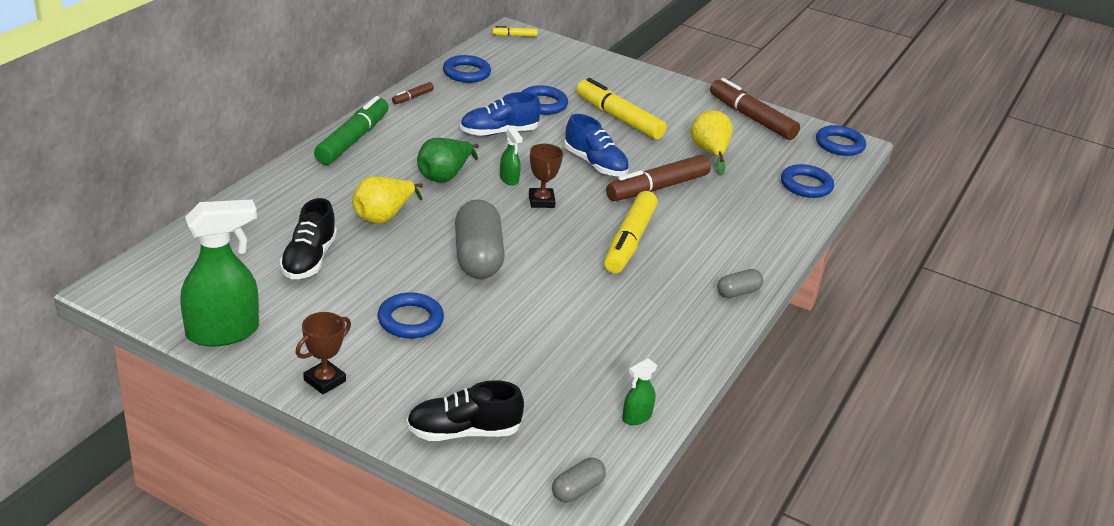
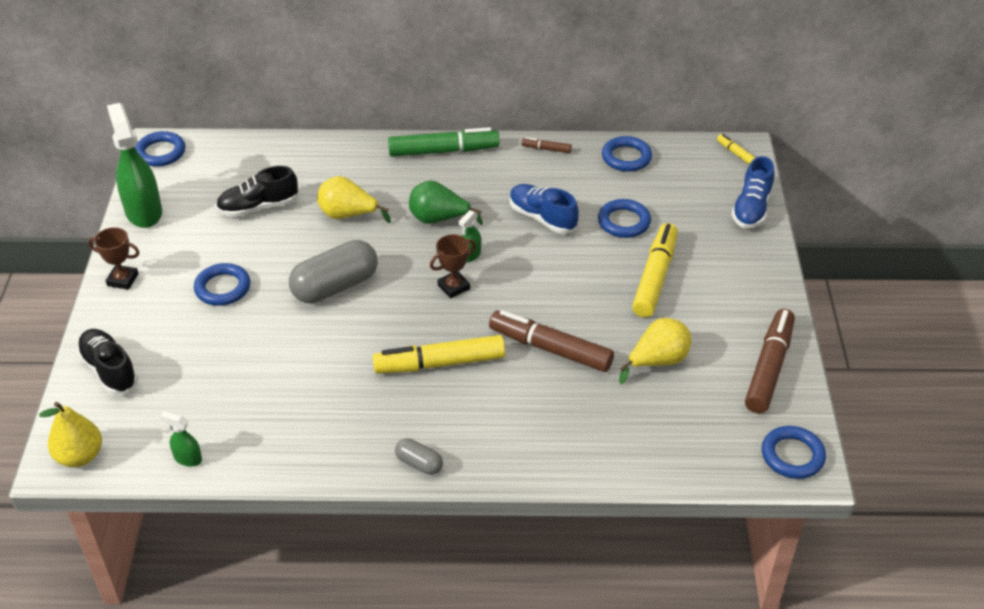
camera: 65 degrees right, 10 degrees up
green spray bottle [180,199,259,347] -> green spray bottle turned 150 degrees counterclockwise [107,103,162,228]
grey capsule [552,458,606,503] -> yellow pear [39,402,102,467]
blue shoe [564,114,629,176] -> blue shoe moved to [731,156,775,228]
blue ring [781,164,834,198] -> blue ring moved to [135,131,185,167]

